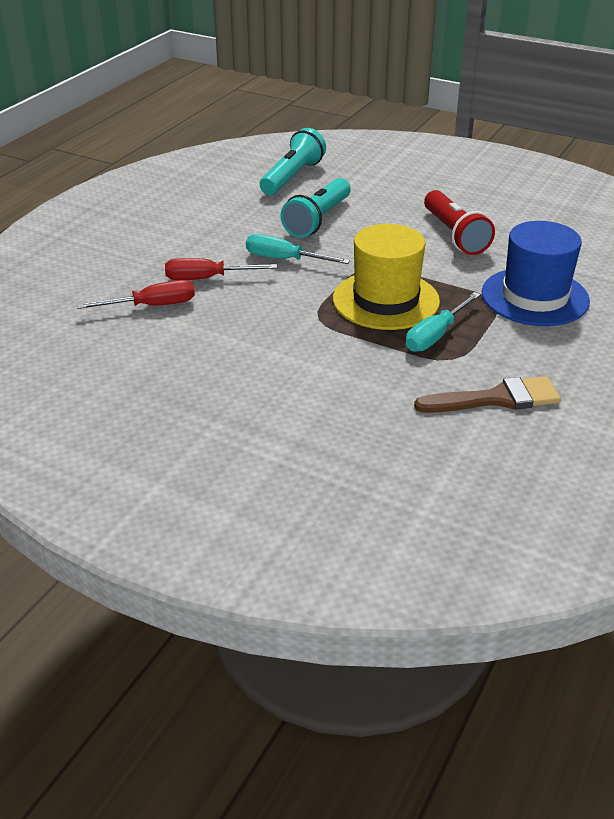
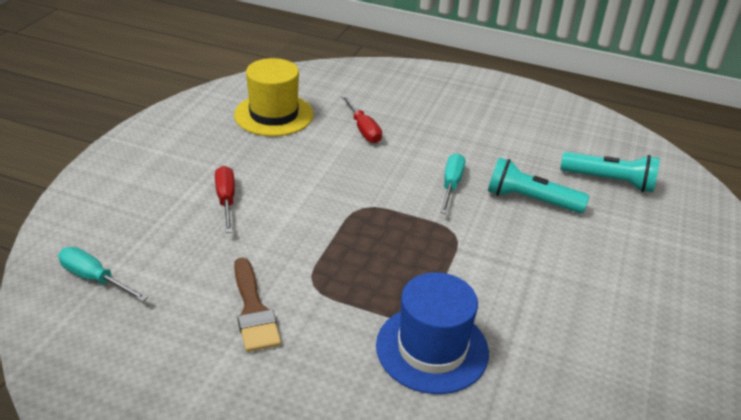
camera: 80 degrees right, 0 degrees up
red screwdriver [165,258,277,280] -> red screwdriver moved to [215,166,235,233]
yellow hat [333,224,440,330] -> yellow hat moved to [234,58,314,136]
turquoise screwdriver [406,292,481,352] -> turquoise screwdriver moved to [58,247,148,302]
red flashlight [424,190,495,255] -> none

